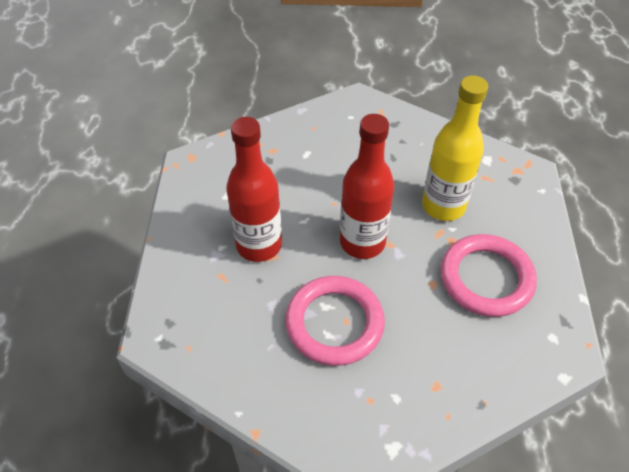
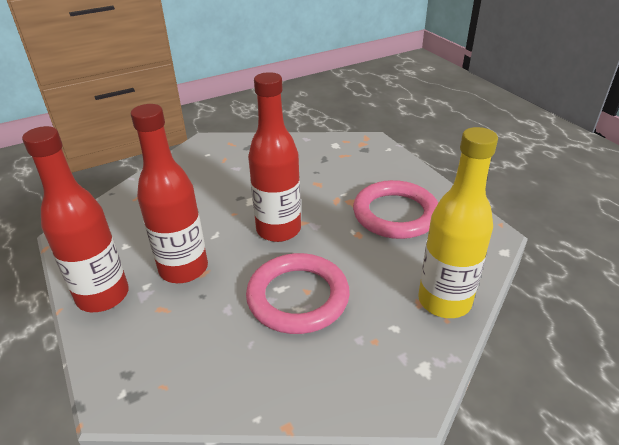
camera: 30 degrees left, 15 degrees down
yellow bottle [422,75,488,221] -> yellow bottle moved to [418,127,498,318]
none -> red bottle [22,126,129,312]

